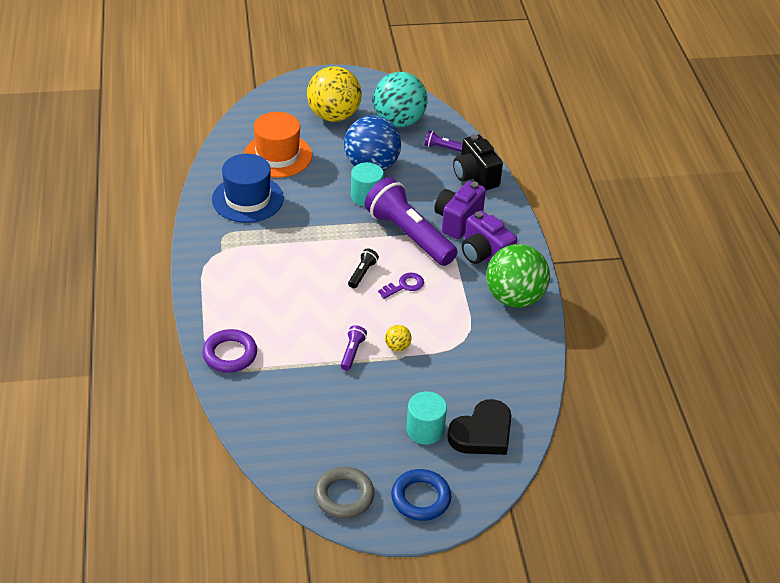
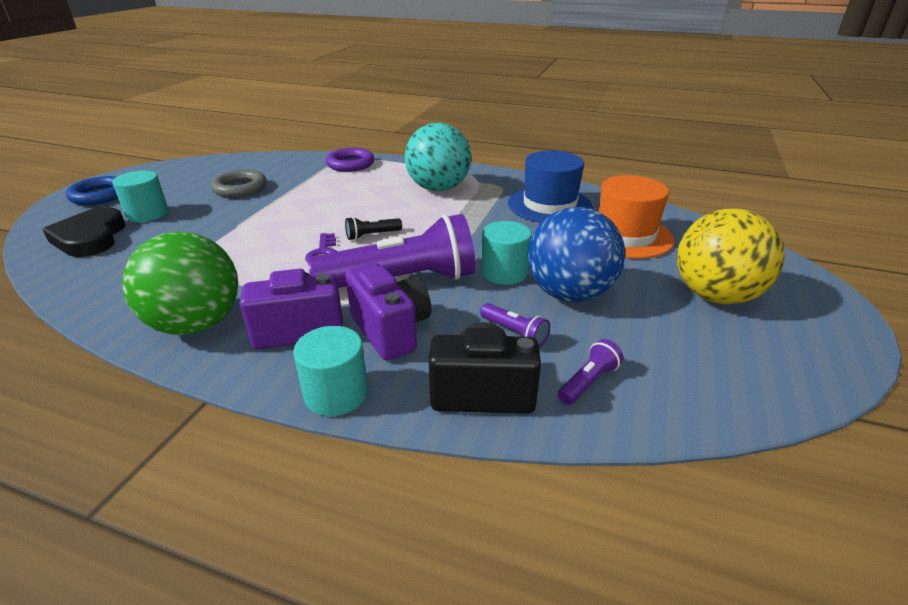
camera: 120 degrees right, 10 degrees down
grey ring [314,467,374,519] -> grey ring moved to [211,170,267,198]
purple flashlight [341,325,367,370] -> purple flashlight moved to [480,303,550,347]
black flashlight [348,248,379,288] -> black flashlight turned 105 degrees clockwise [345,217,402,240]
turquoise ball [373,72,428,127] -> turquoise ball moved to [405,123,471,191]
yellow ball [385,325,412,351] -> none
none -> turquoise cylinder [293,326,368,416]

